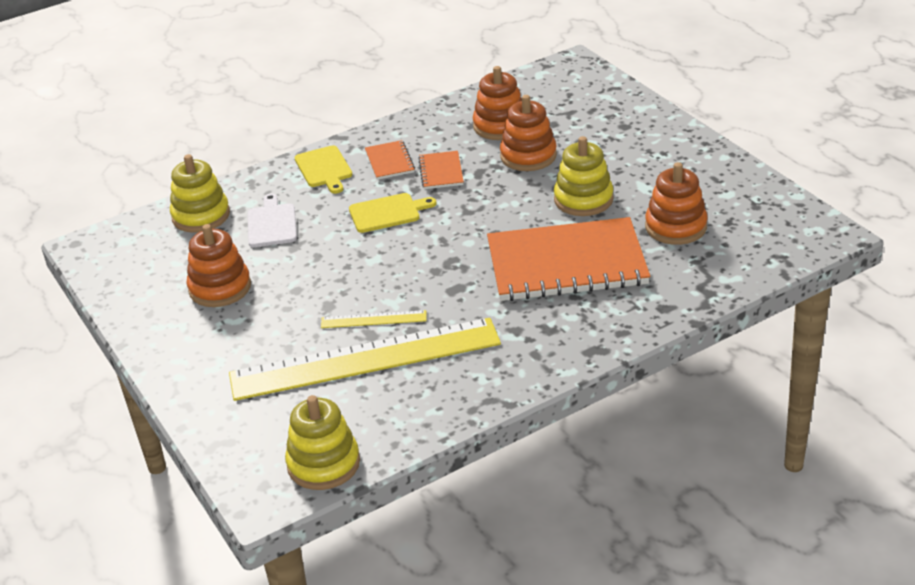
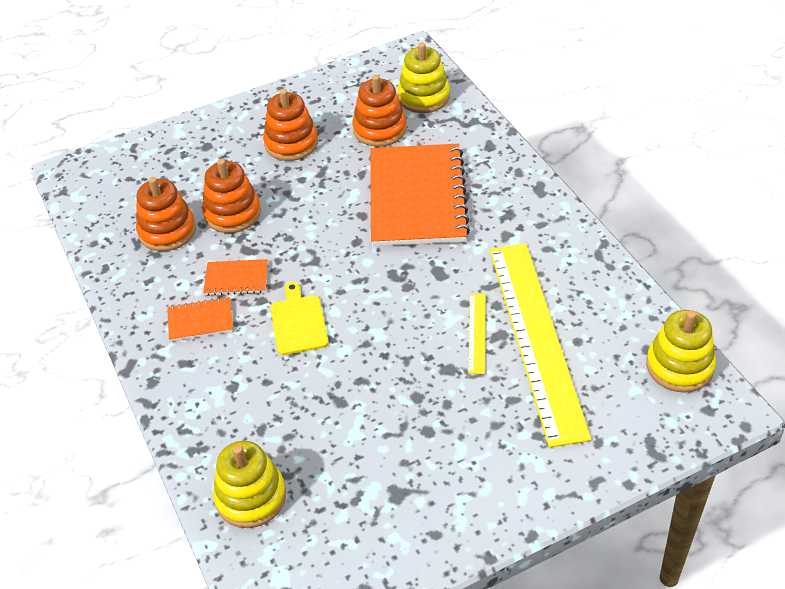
camera: 85 degrees left, 10 degrees up
orange stacking toy [186,224,251,307] -> orange stacking toy moved to [263,89,318,161]
white cutting board [247,194,297,247] -> none
yellow cutting board [295,145,352,194] -> none
yellow stacking toy [554,136,614,216] -> yellow stacking toy moved to [397,42,450,113]

